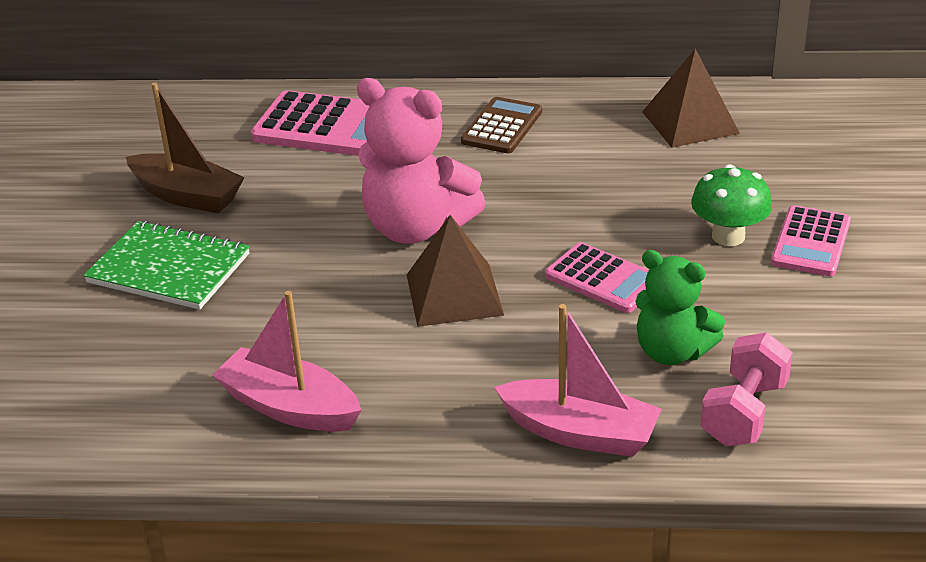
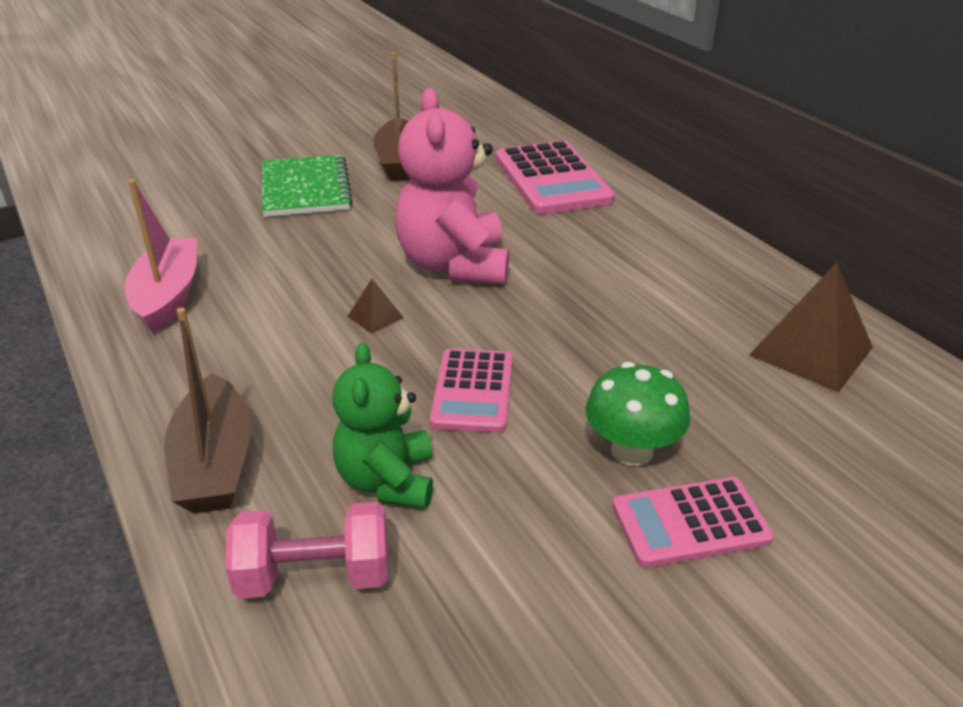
camera: 55 degrees right, 0 degrees up
brown pyramid [407,215,504,327] -> brown pyramid [347,279,404,334], size x0.47
brown calculator [461,97,542,153] -> none
pink boat [494,304,662,457] -> brown boat [164,308,251,514]

